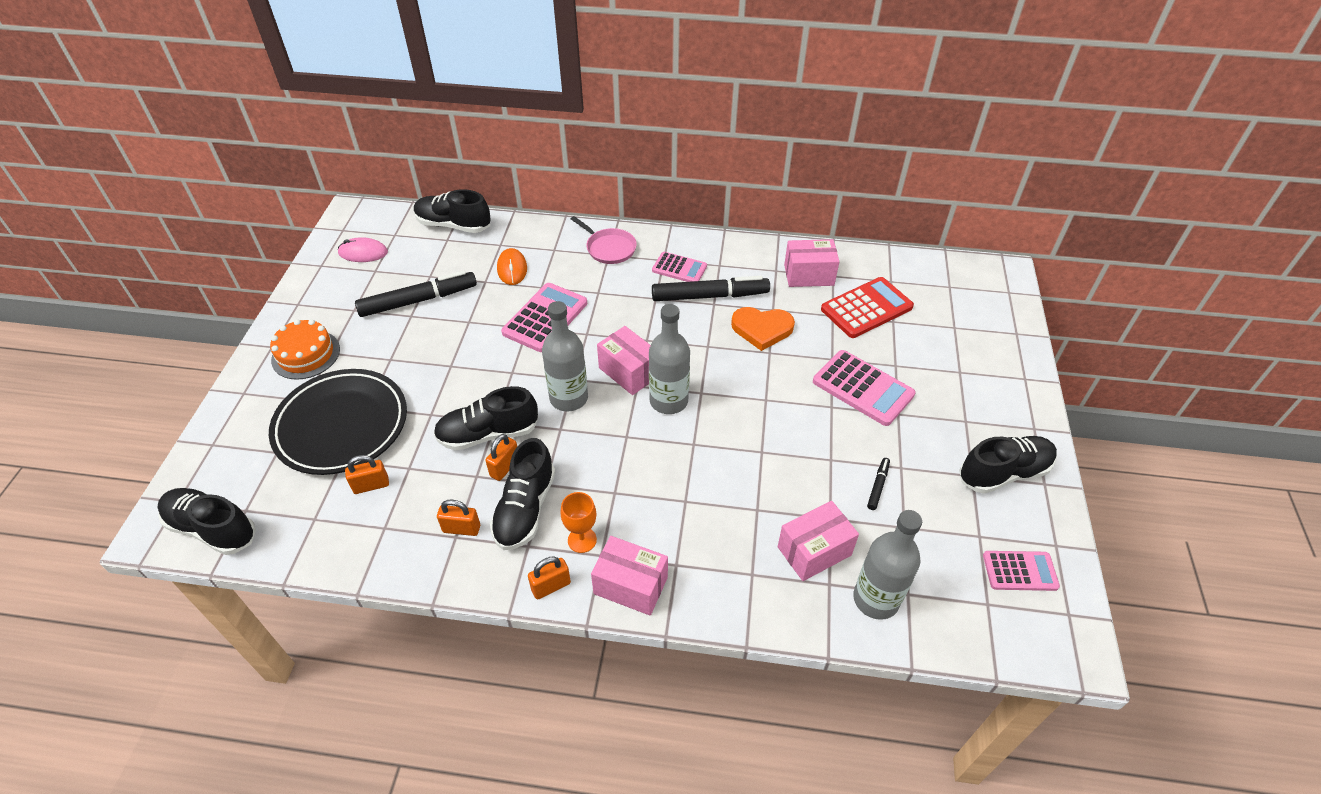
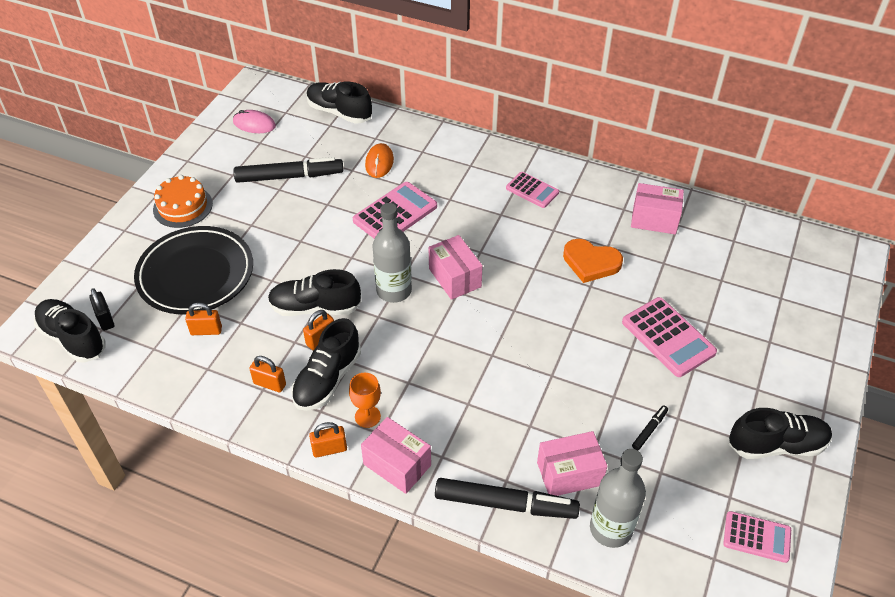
camera: 15 degrees right, 0 degrees up
pink pan [571,216,637,264] -> none
grey bottle [649,304,690,414] -> none
black marker [652,276,770,301] -> black marker moved to [435,478,580,519]
red calculator [821,277,914,338] -> none
none -> black padlock [89,288,114,331]

